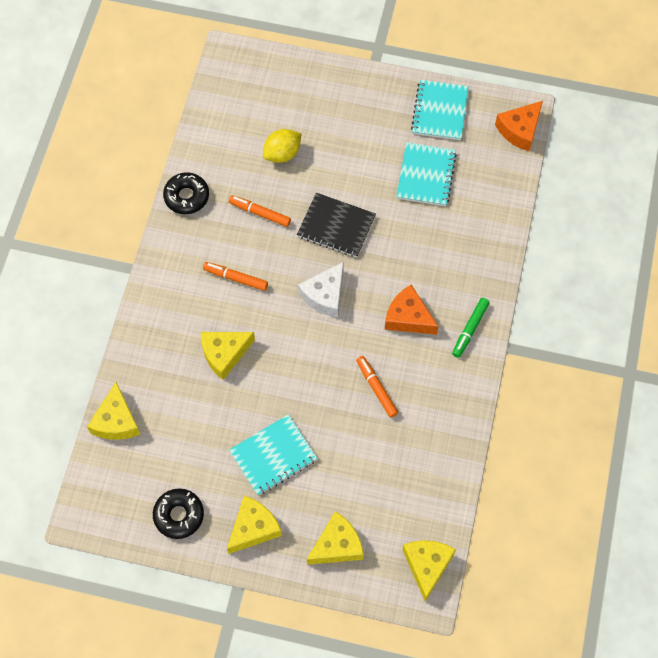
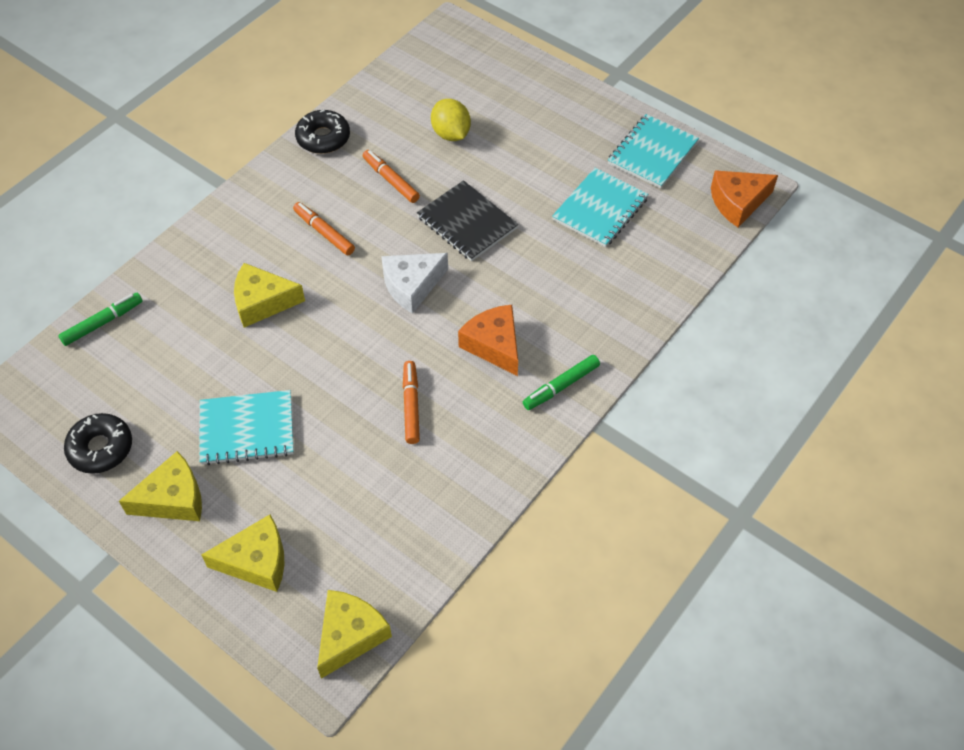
camera: 25 degrees right, 10 degrees down
yellow cheese [87,382,140,440] -> green marker [58,293,143,346]
yellow lemon [263,129,302,163] -> yellow lemon turned 75 degrees clockwise [431,99,471,141]

